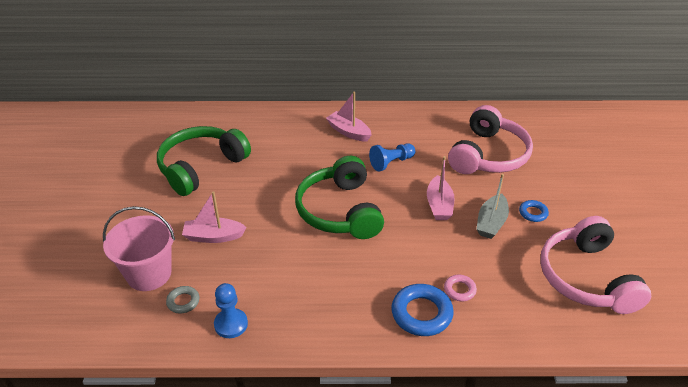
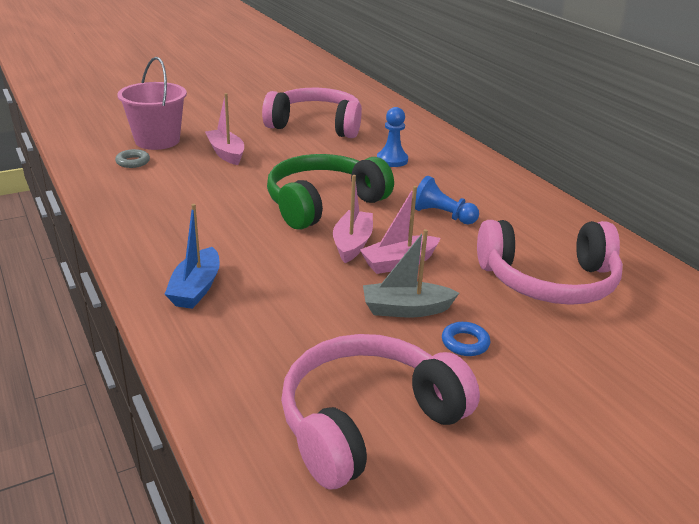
camera: 60 degrees right, 10 degrees down
green headphones [157,126,251,196] -> pink headphones [262,88,362,138]
blue pawn [214,283,248,338] -> blue pawn moved to [377,107,408,167]
pink boat [326,92,372,142] -> pink boat moved to [333,175,373,263]
blue ring [391,284,454,336] -> blue boat [165,204,220,309]
pink ring [444,275,477,301] -> none

